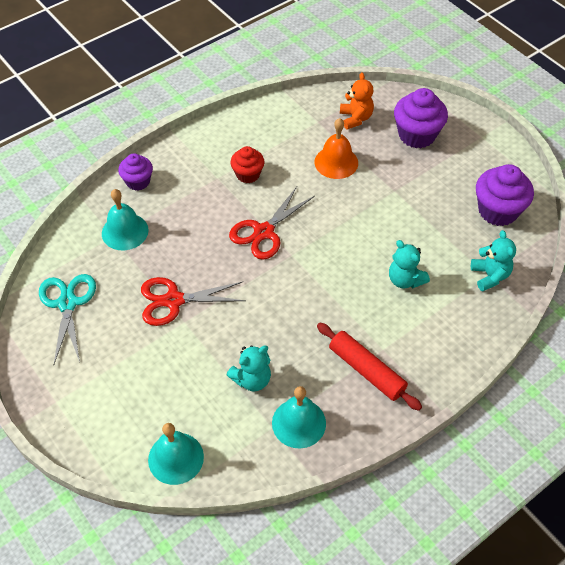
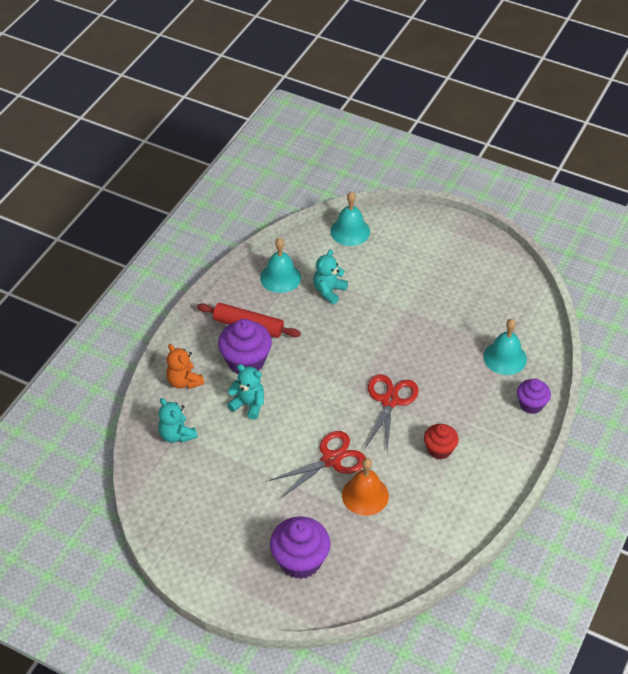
camera: 155 degrees right, 5 degrees down
turquoise scissors [39,274,96,364] -> none
red scissors [141,277,246,326] -> red scissors moved to [269,431,366,498]
orange teddy bear [340,72,374,130] -> orange teddy bear moved to [166,344,204,389]
purple cupcake [476,164,534,226] -> purple cupcake moved to [218,319,272,374]

